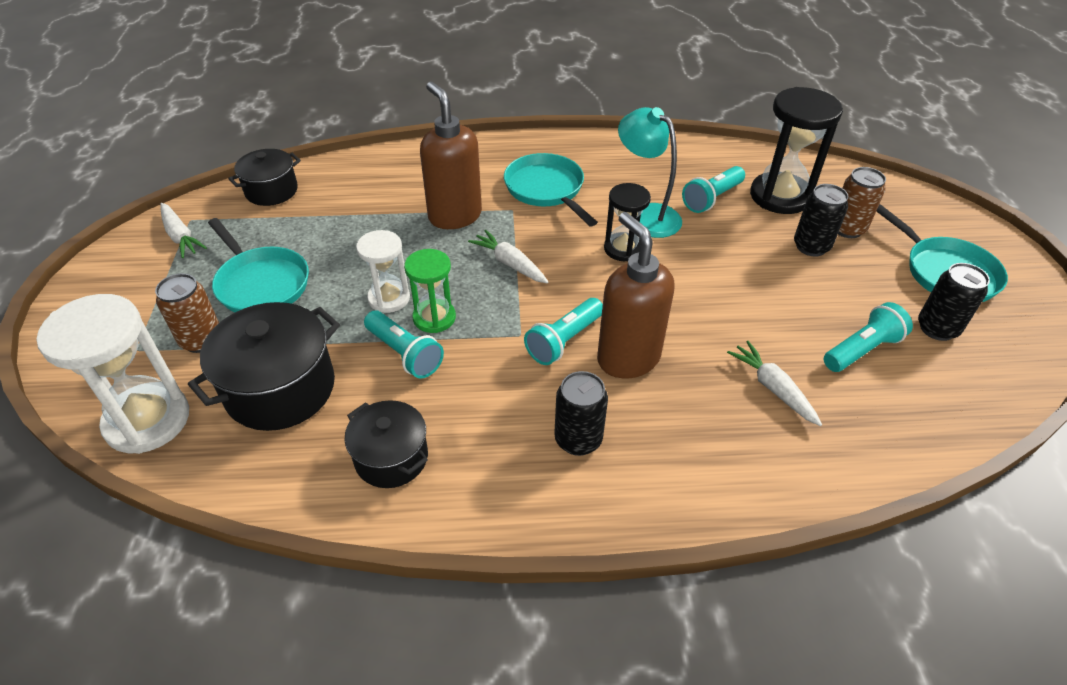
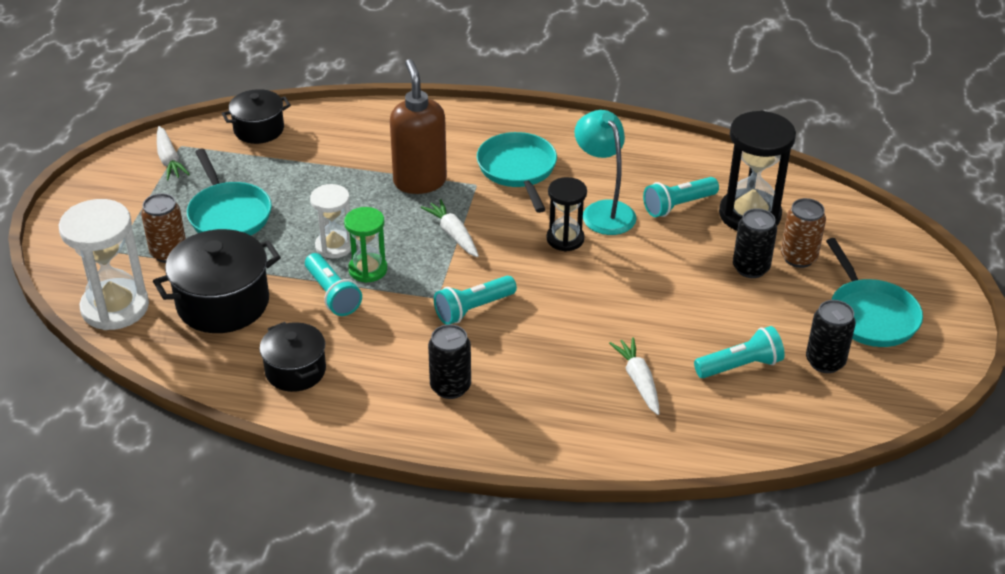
camera: 15 degrees right, 5 degrees down
brown soap dispenser [597,212,675,378] -> none

